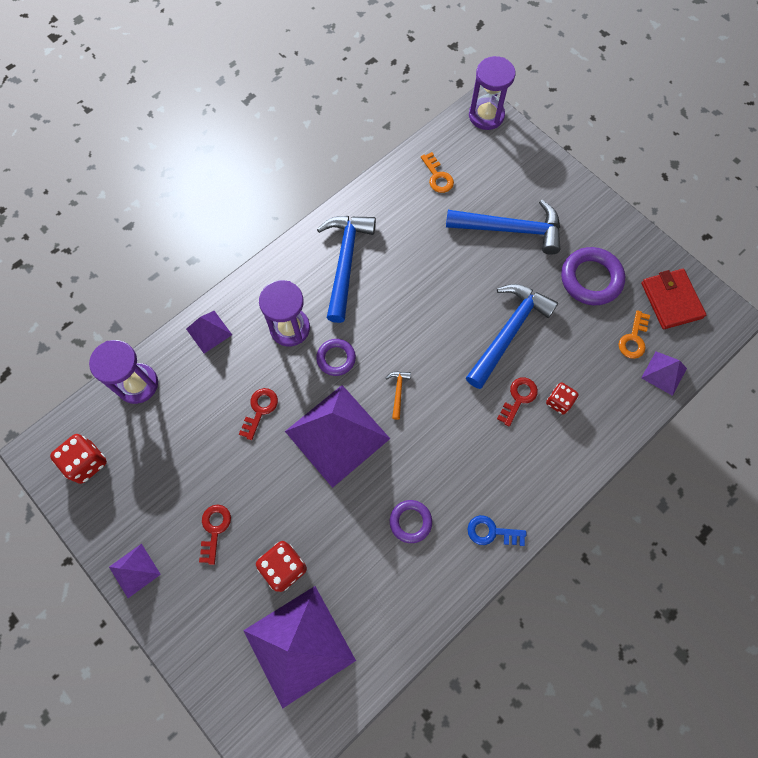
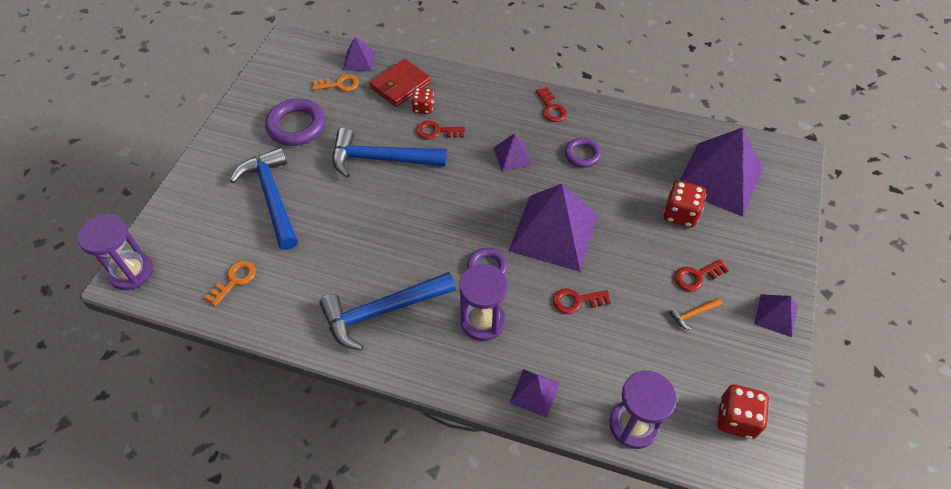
camera: 120 degrees left, 15 degrees down
orange hammer [386,371,411,420] -> orange hammer moved to [669,298,722,330]
blue key [468,515,526,546] -> red key [536,87,567,122]
red wallet [641,269,706,329] -> red wallet moved to [369,59,431,107]
none -> purple pyramid [494,133,532,171]

